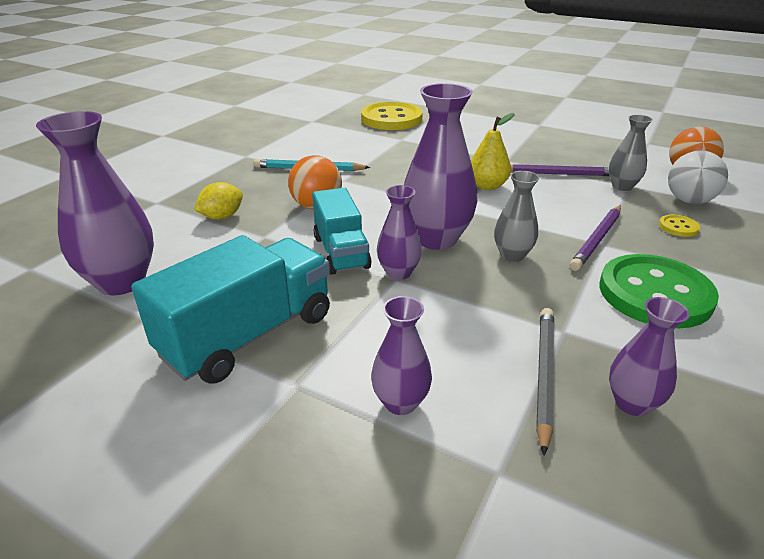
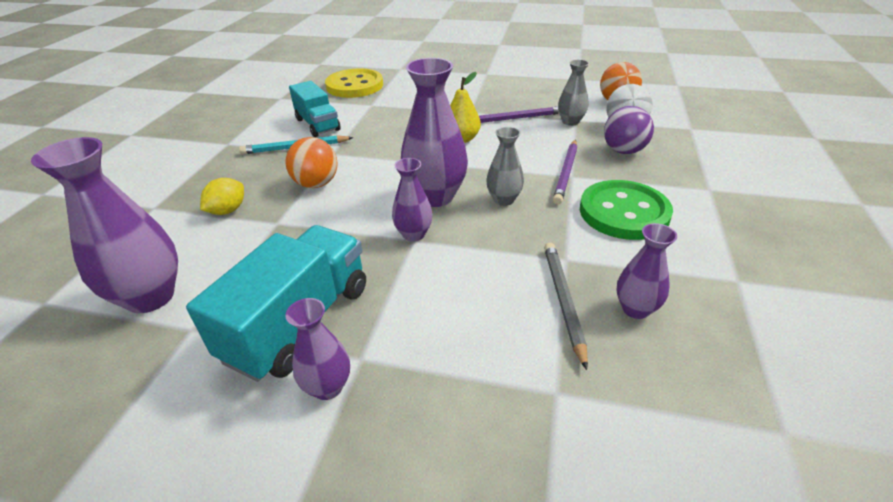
camera: 15 degrees left, 5 degrees up
turquoise truck [312,188,372,275] -> turquoise truck moved to [289,81,341,137]
purple vase [371,296,432,415] -> purple vase moved to [285,298,350,400]
yellow button [659,214,700,237] -> purple ball [604,106,654,154]

